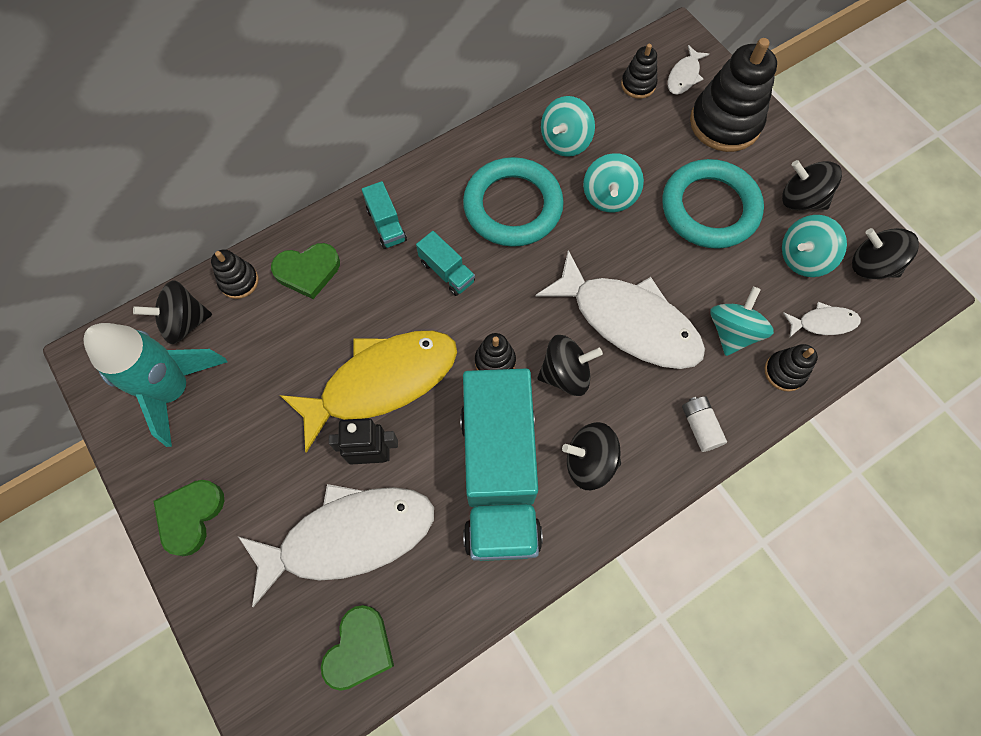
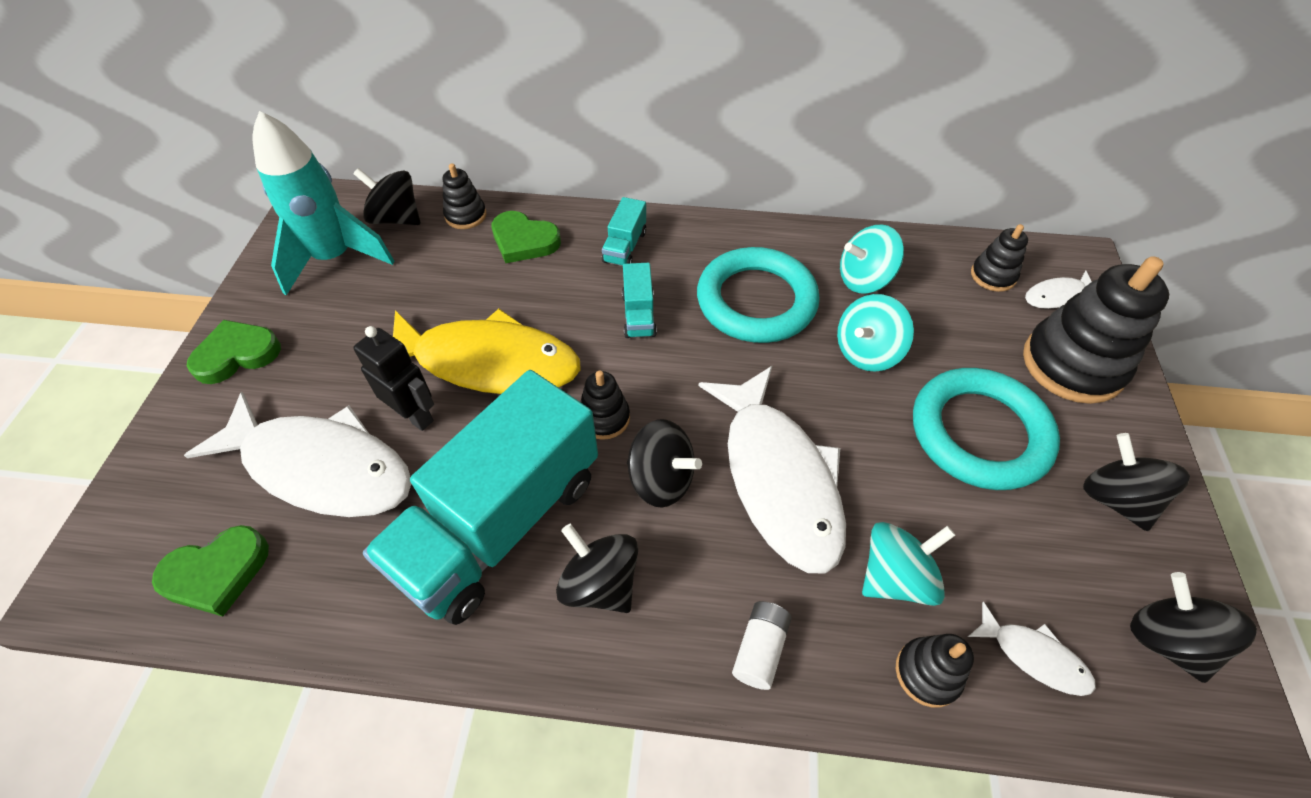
camera: 40 degrees right, 15 degrees down
turquoise spinning top [782,215,847,277] -> none

